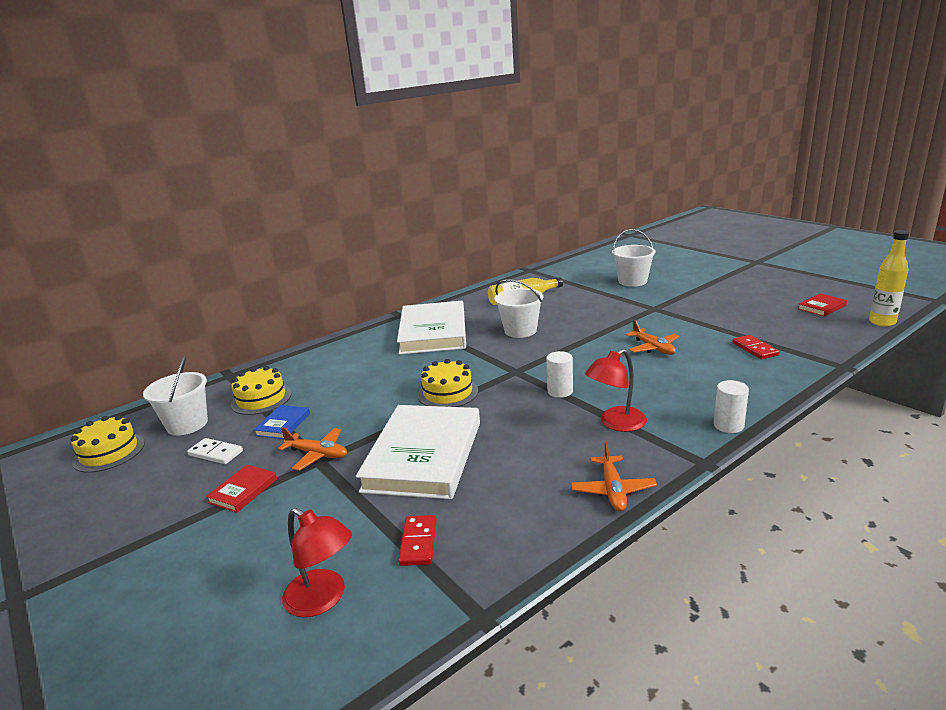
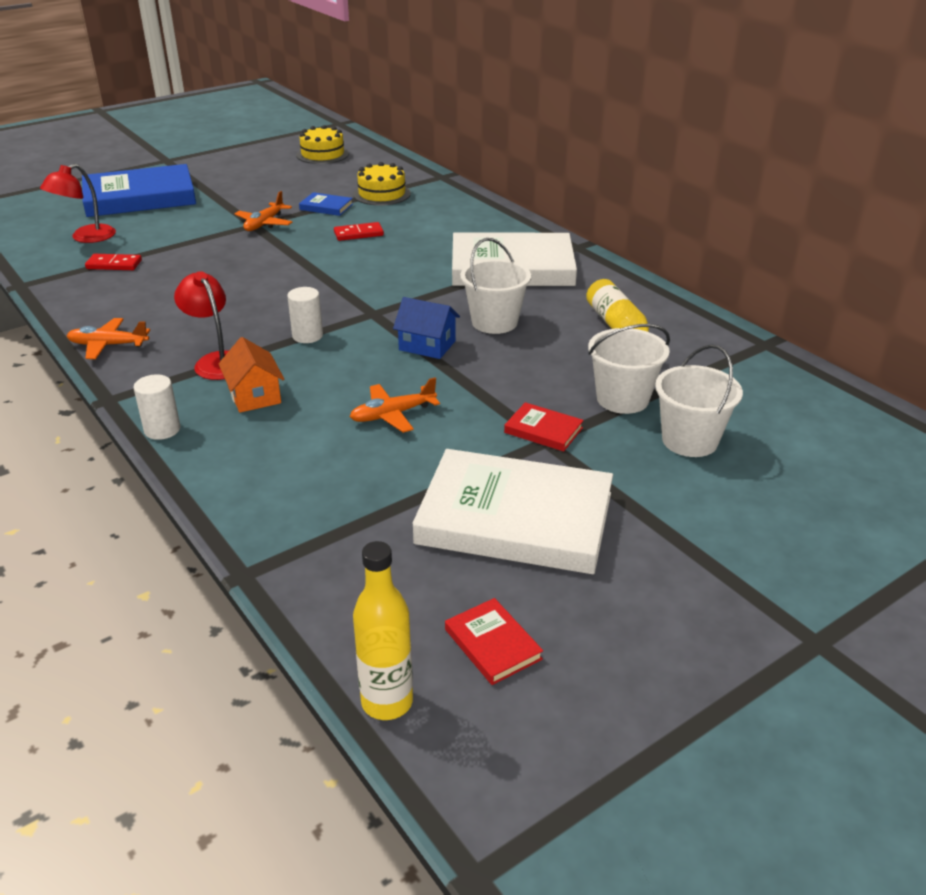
camera: 90 degrees right, 10 degrees up
white bucket [143,356,208,435] -> white bucket moved to [588,324,670,414]
white domino [187,438,243,464] -> none
red book [206,465,277,513] -> red book moved to [504,402,584,452]
white book [356,405,480,499] -> white book moved to [413,449,613,574]
yellow cake [418,359,478,407] -> none
red domino [733,335,779,359] -> red domino moved to [334,222,384,241]
none -> blue book [82,164,196,217]
none -> orange house [219,337,284,413]
none -> blue house [393,297,460,359]

